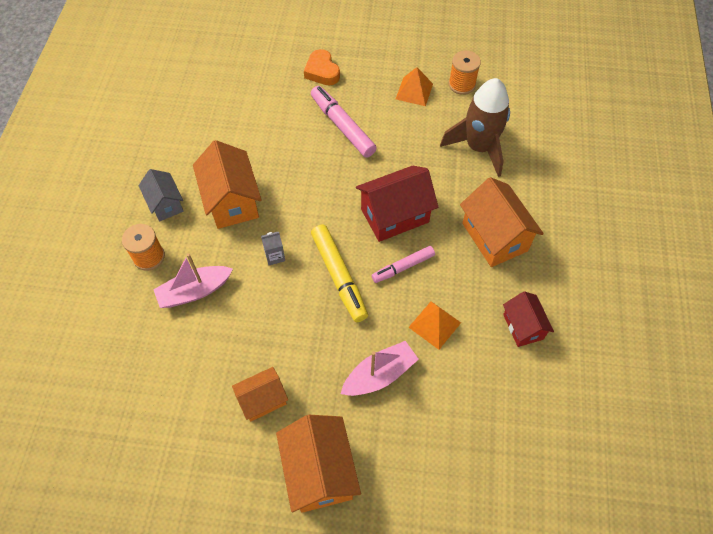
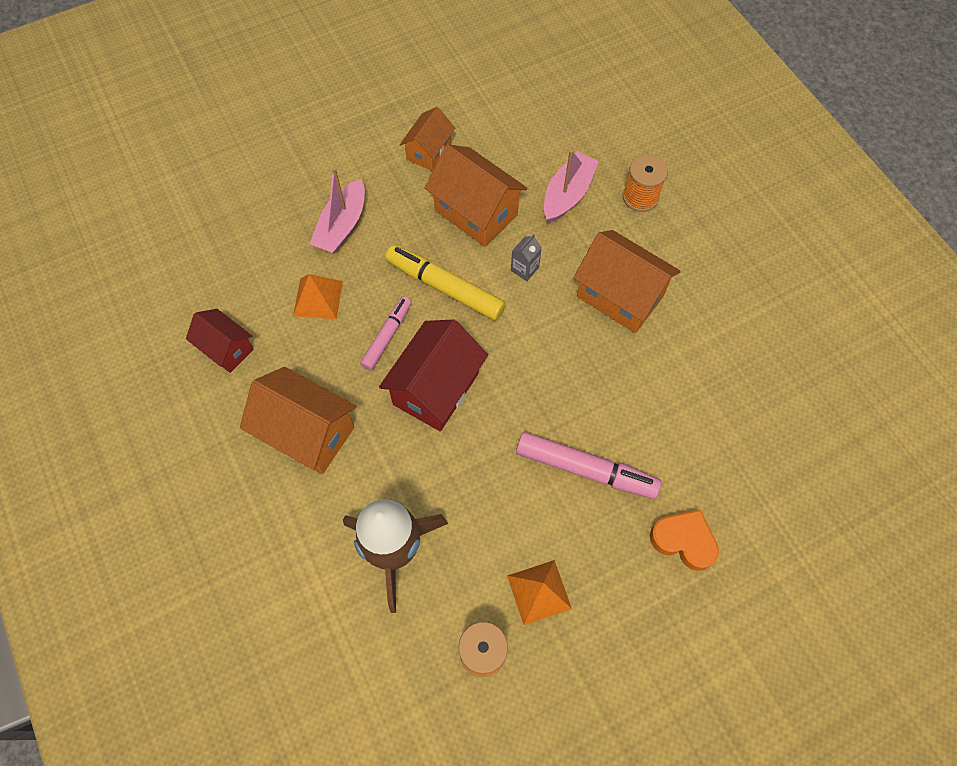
camera: 145 degrees right, 5 degrees up
grey house [139,169,184,221] -> none
orange house [276,415,361,513] -> orange house moved to [425,144,527,247]

